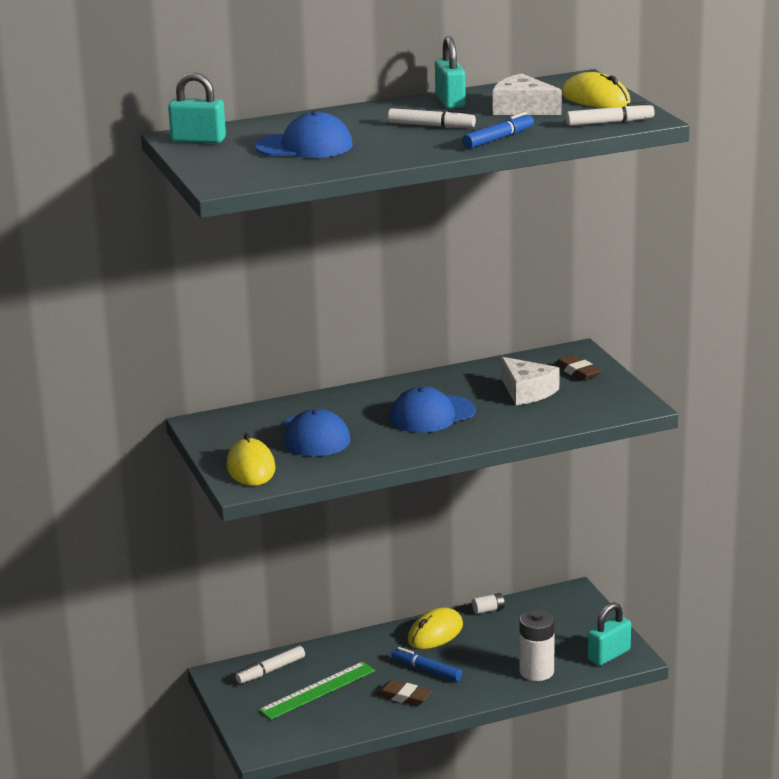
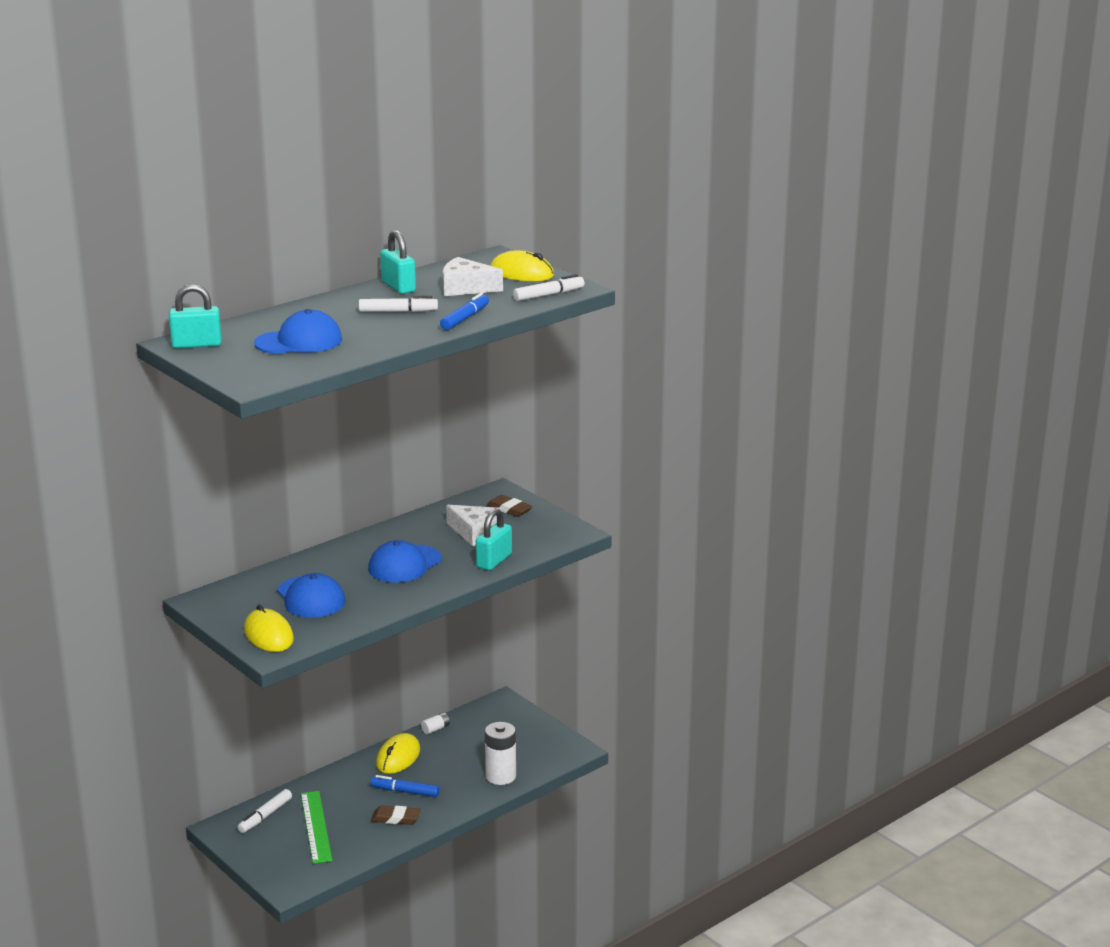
camera: 20 degrees left, 0 degrees up
green ruler [259,662,375,720] -> green ruler turned 45 degrees counterclockwise [301,791,332,864]
turquoise padlock [588,602,631,666] -> turquoise padlock moved to [476,508,512,570]

